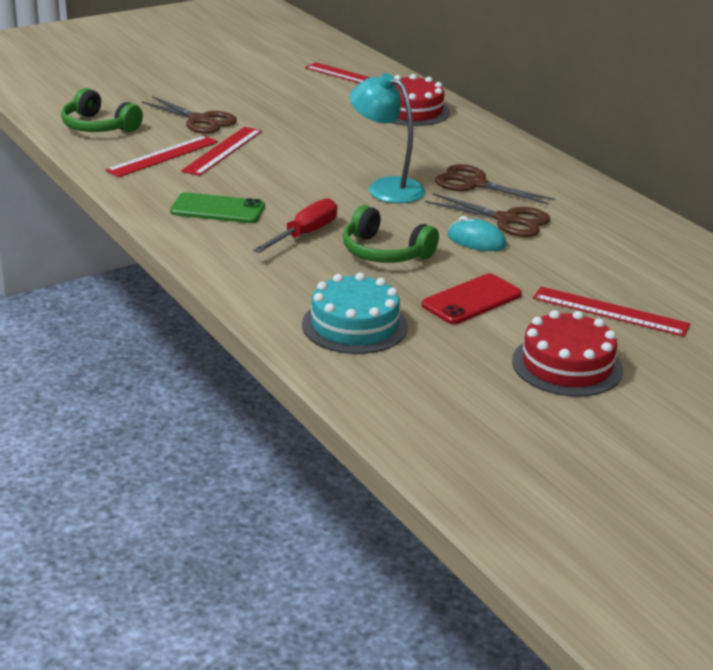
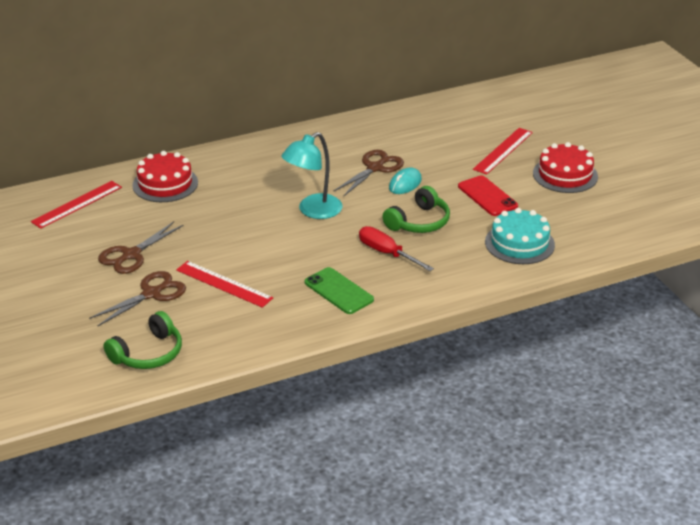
camera: 80 degrees left, 5 degrees up
red ruler [106,135,218,177] -> none
green phone [170,192,265,223] -> green phone turned 60 degrees counterclockwise [305,267,374,314]
brown scissors [435,164,555,205] -> brown scissors moved to [98,222,183,274]

